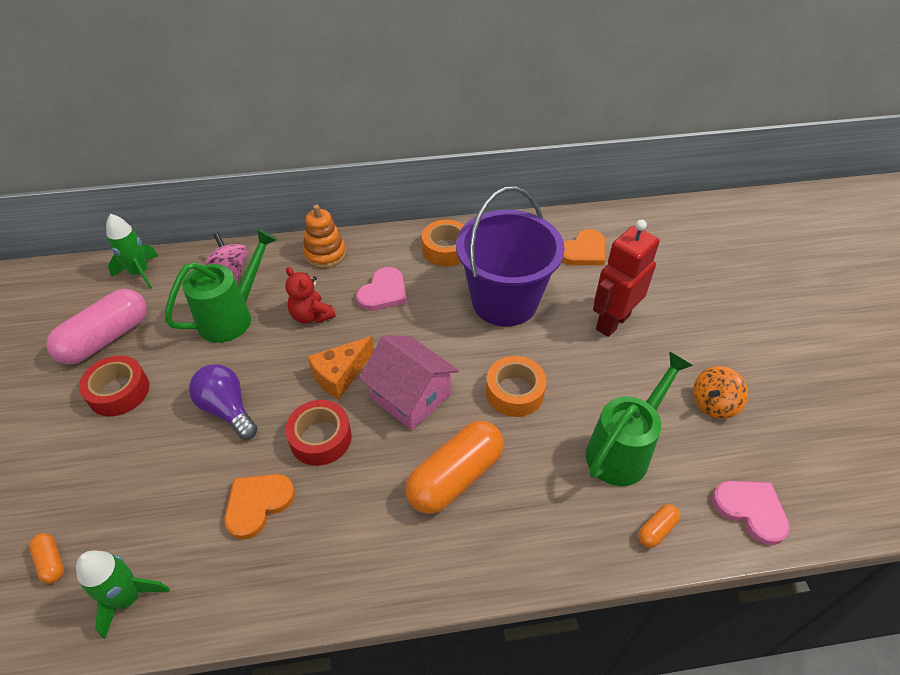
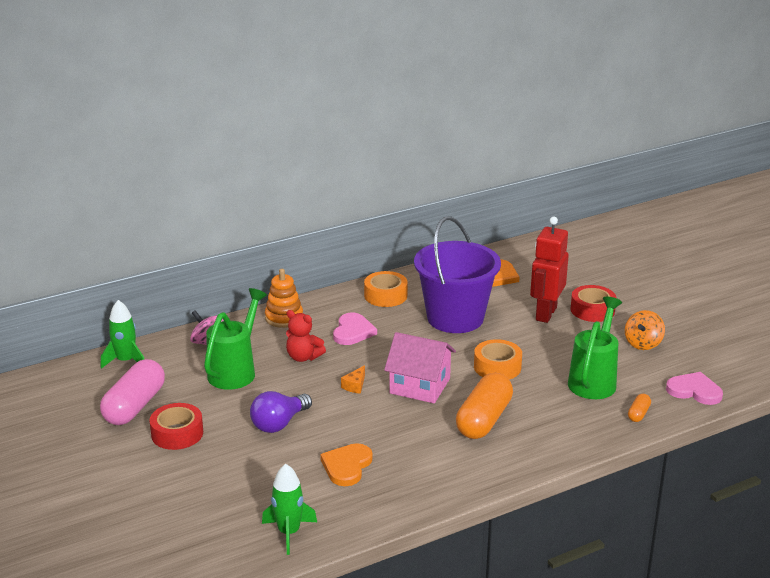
camera: 20 degrees left, 20 degrees down
orange capsule [29,533,64,584] -> none
purple light bulb [189,364,258,440] -> purple light bulb turned 75 degrees counterclockwise [250,391,312,433]
red tape [285,400,352,466] -> red tape moved to [571,285,616,322]
orange cheese [307,336,374,399] -> orange cheese [341,365,365,394], size x0.57

